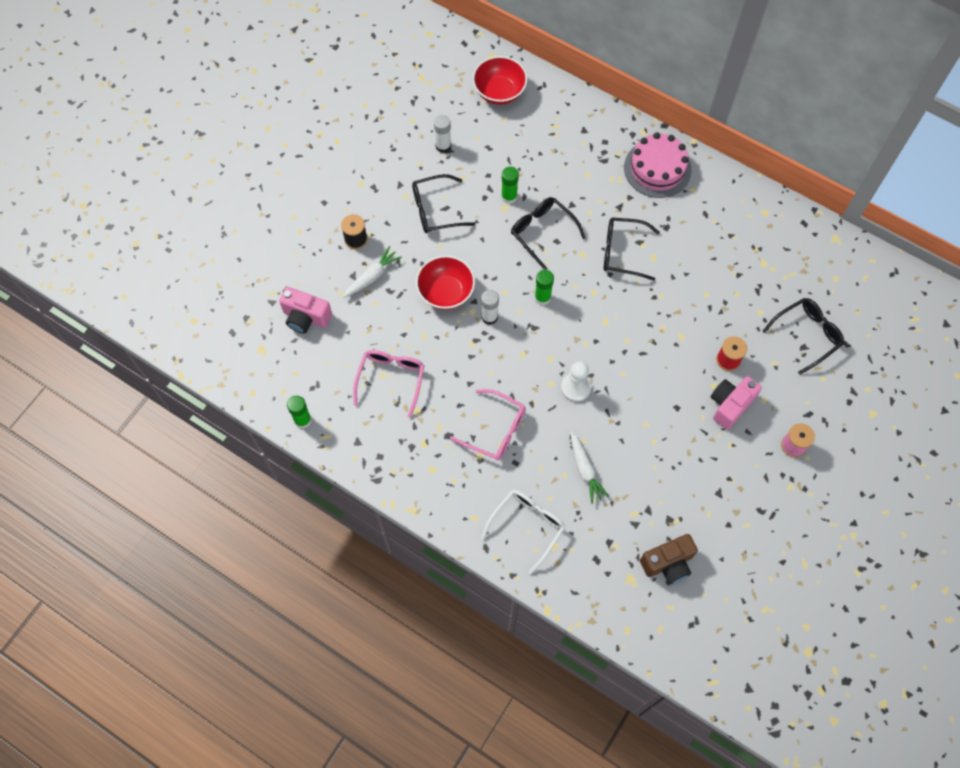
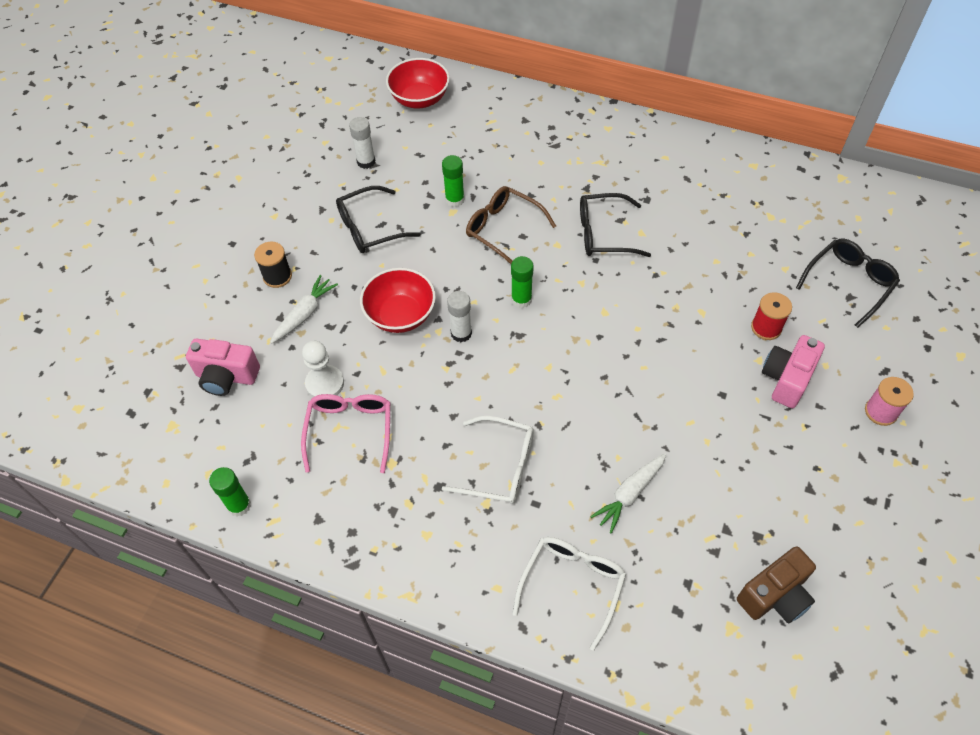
camera: 10 degrees left, 10 degrees down
pink glasses [450,389,526,460] -> white glasses [442,416,534,504]
black glasses [511,197,586,270] -> brown glasses [466,186,556,264]
white pawn [561,361,591,402] -> white pawn moved to [302,341,344,397]
white carrot [571,431,610,504] -> white carrot turned 75 degrees clockwise [590,454,666,534]
pink cake [624,132,691,198] -> none

